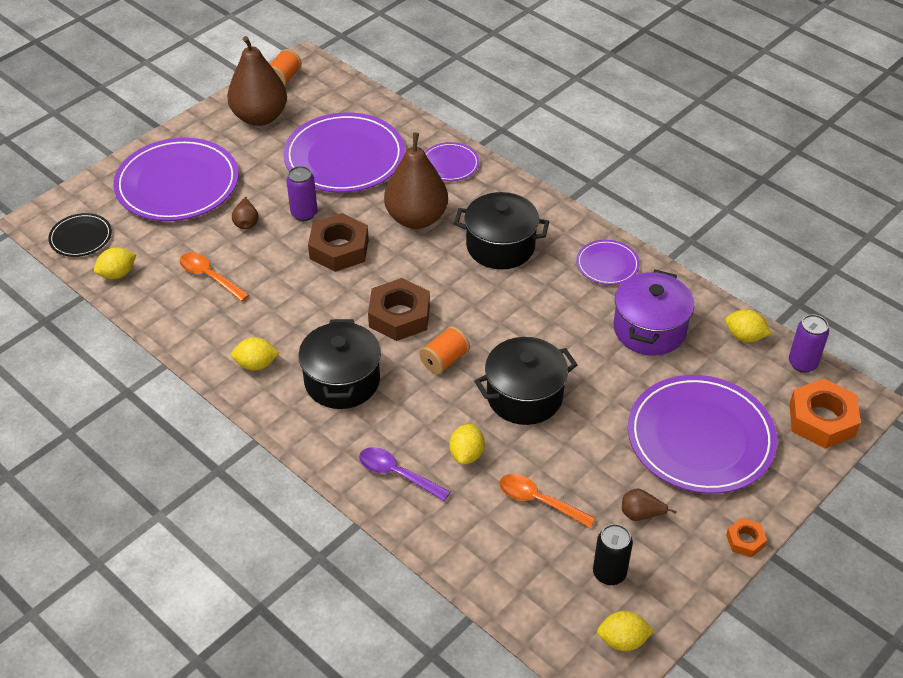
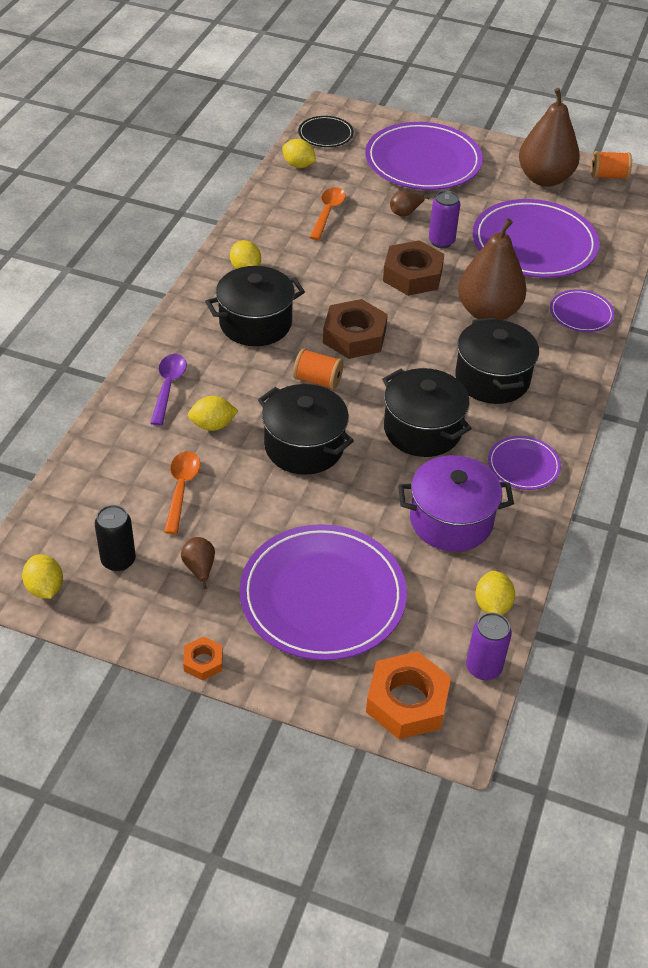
camera: 65 degrees right, 0 degrees up
none -> black pot [382,368,472,457]

